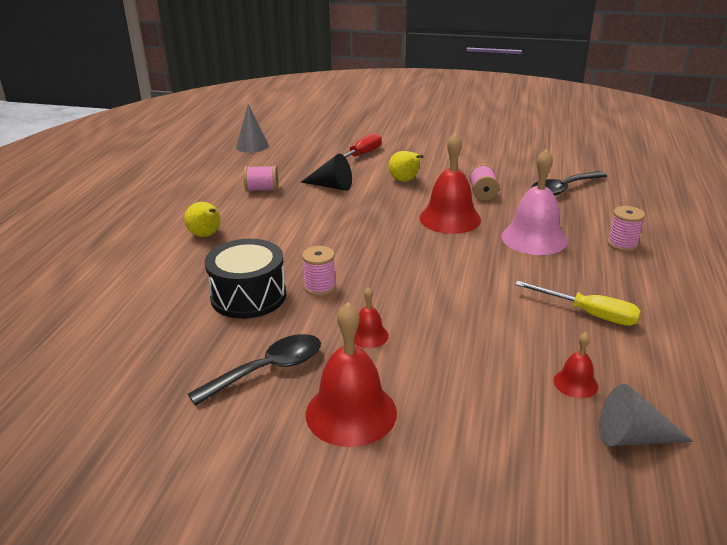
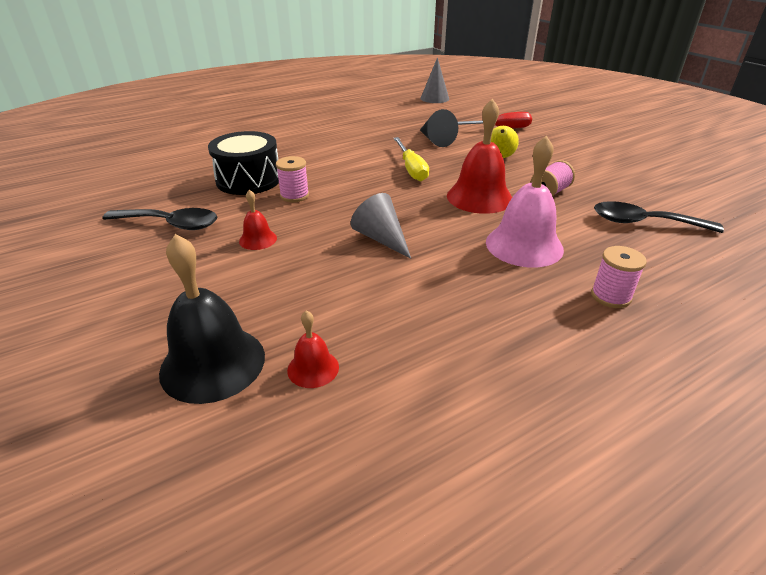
camera: 45 degrees right, 5 degrees up
yellow pear [184,202,221,237] -> none
pink spool [244,165,278,192] -> none
red bell [306,302,397,447] -> none
yellow screwdriver [515,281,641,326] -> yellow screwdriver moved to [393,137,429,181]
grey cone [599,384,694,446] -> grey cone moved to [351,193,411,259]
none -> black bell [159,234,265,404]

